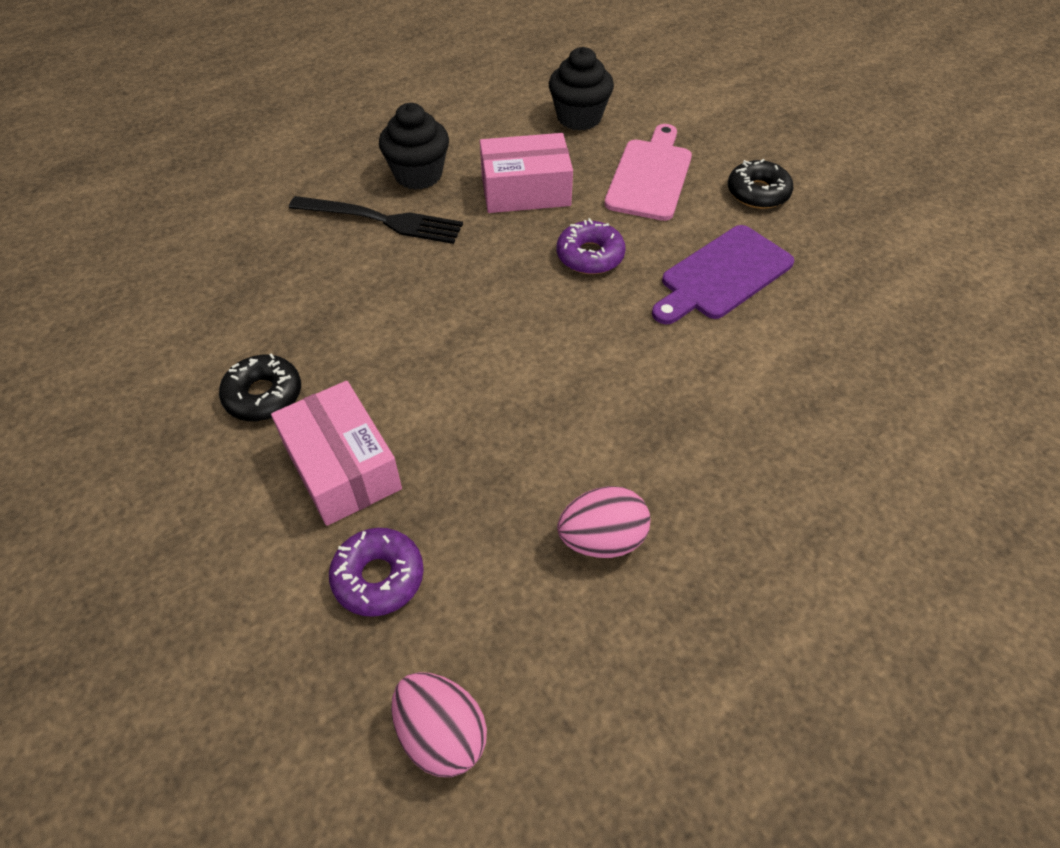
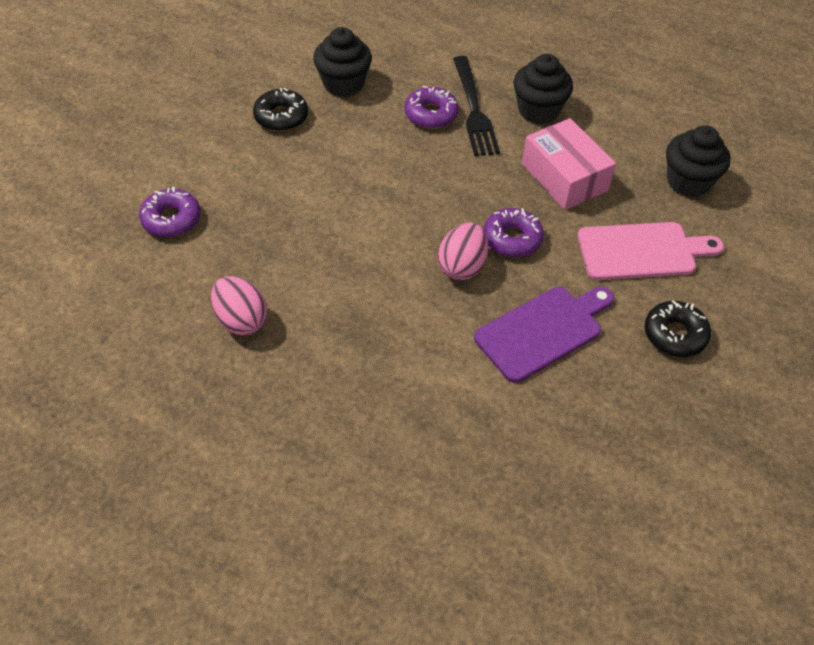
camera: 65 degrees right, 0 degrees up
pink box [271,381,402,526] -> none
pink egg [391,672,487,777] -> pink egg moved to [438,222,488,280]
purple cutting board [652,225,794,324] -> purple cutting board turned 120 degrees clockwise [474,287,614,383]
none -> black cupcake [313,27,372,97]
none -> purple donut [405,86,459,129]

